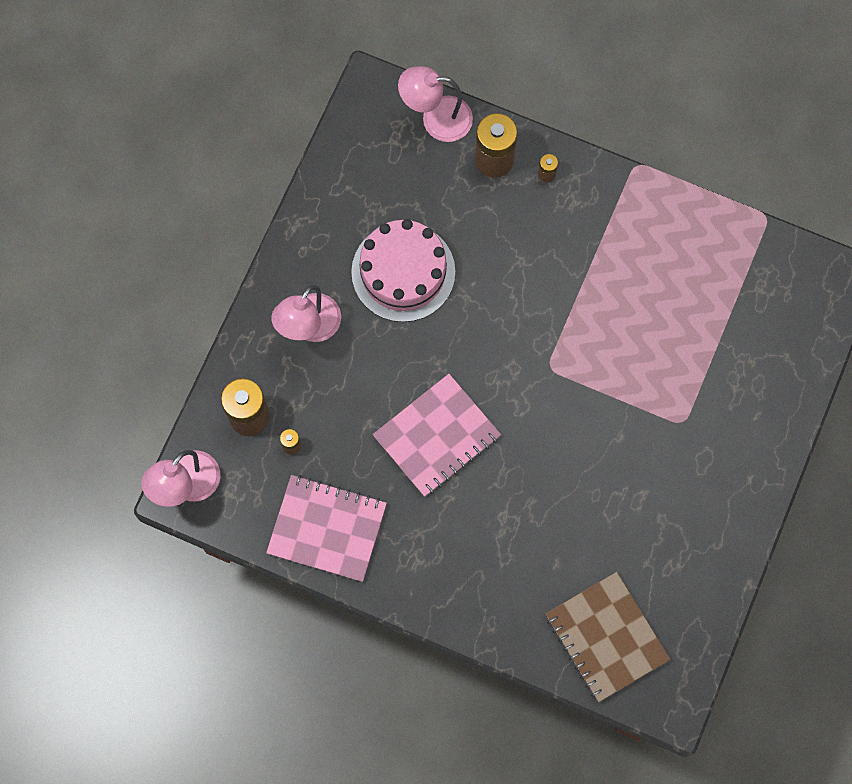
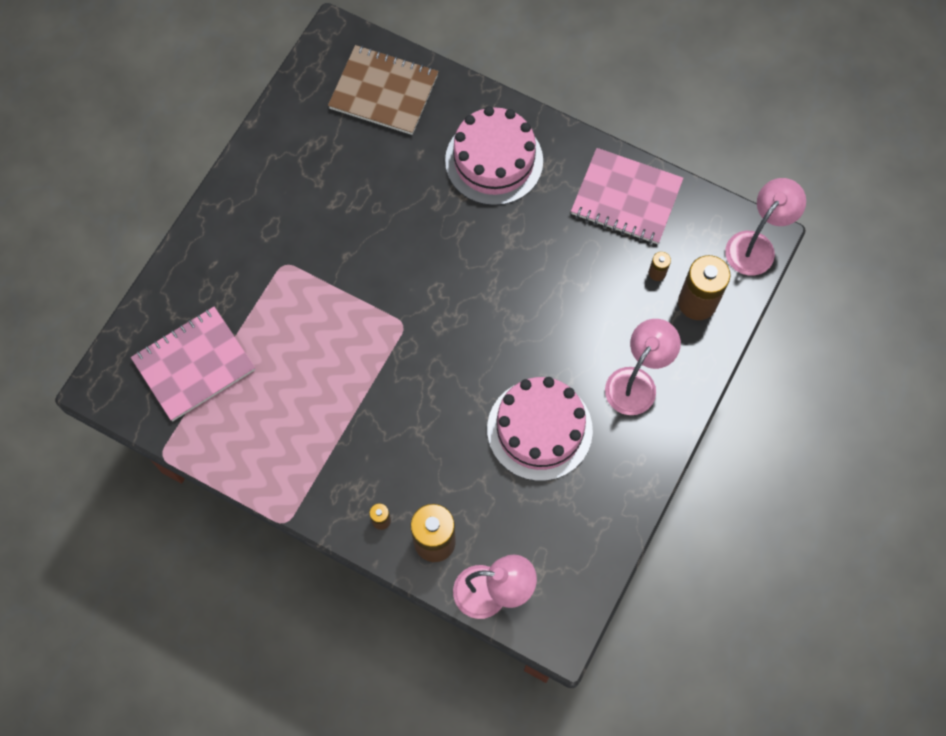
camera: 175 degrees left, 5 degrees down
pink notebook [373,374,501,497] -> pink notebook moved to [131,307,255,421]
brown notebook [545,572,670,702] -> brown notebook turned 45 degrees counterclockwise [328,45,439,135]
none -> pink cake [445,106,543,205]

